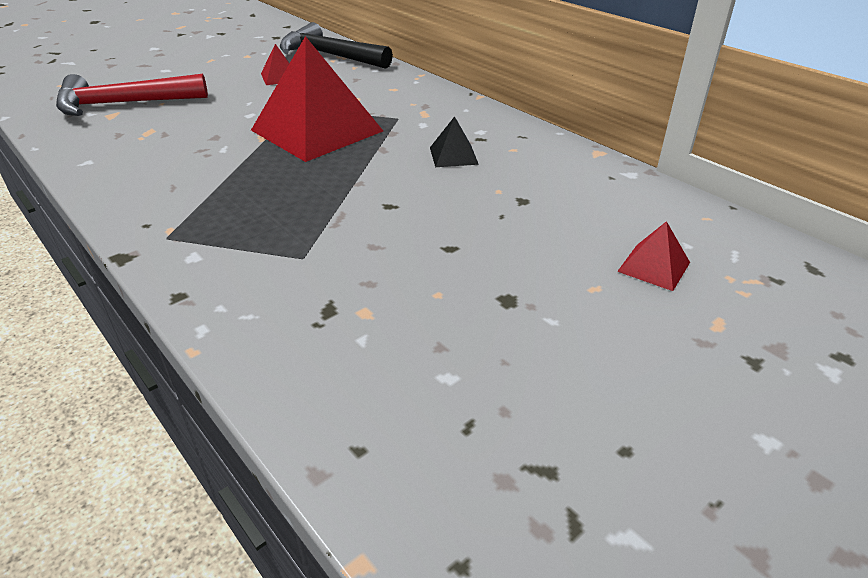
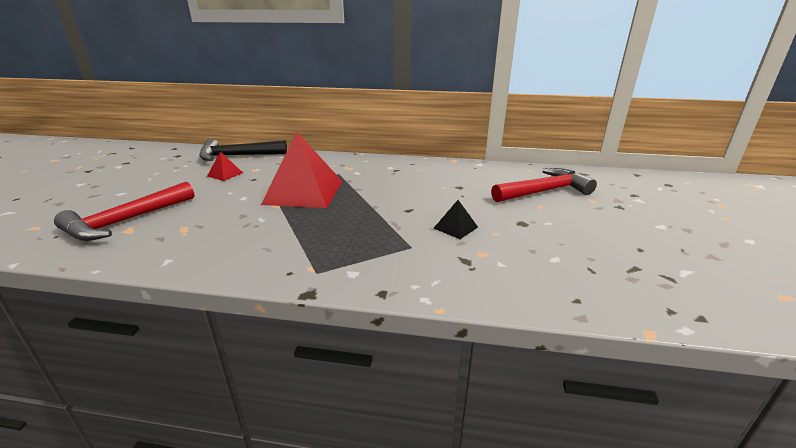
camera: 40 degrees left, 10 degrees down
black pyramid [430,116,479,167] -> black pyramid moved to [434,200,478,239]
red pyramid [617,221,690,291] -> red hammer [491,168,597,202]

